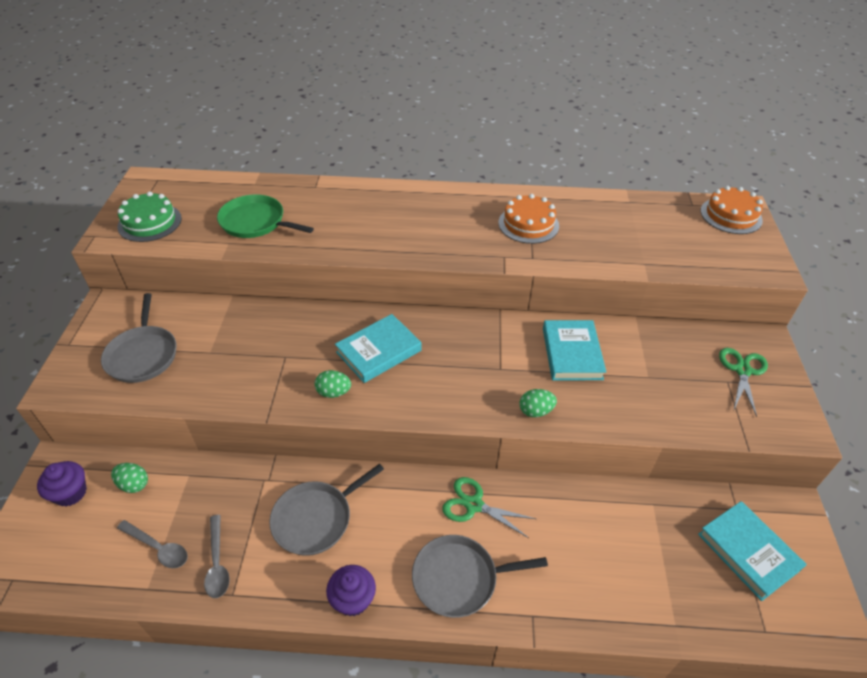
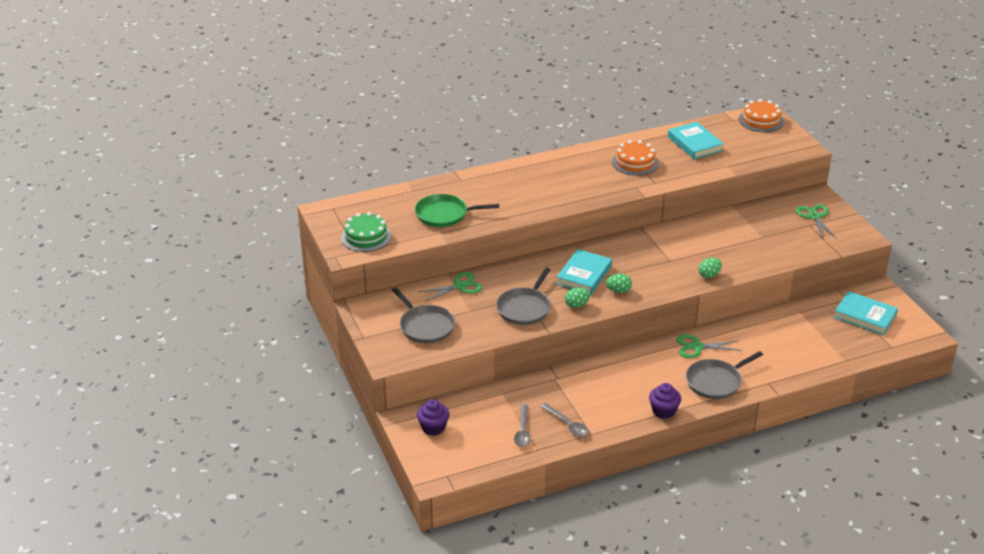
camera: 25 degrees left, 10 degrees down
green egg [111,463,148,493] -> green egg moved to [606,274,632,293]
grey spoon [117,520,188,568] -> grey spoon turned 90 degrees clockwise [514,404,531,447]
grey pan [269,464,384,556] -> grey pan moved to [496,268,551,325]
turquoise book [543,320,606,381] -> turquoise book moved to [668,122,724,159]
none -> green scissors [418,272,483,302]

